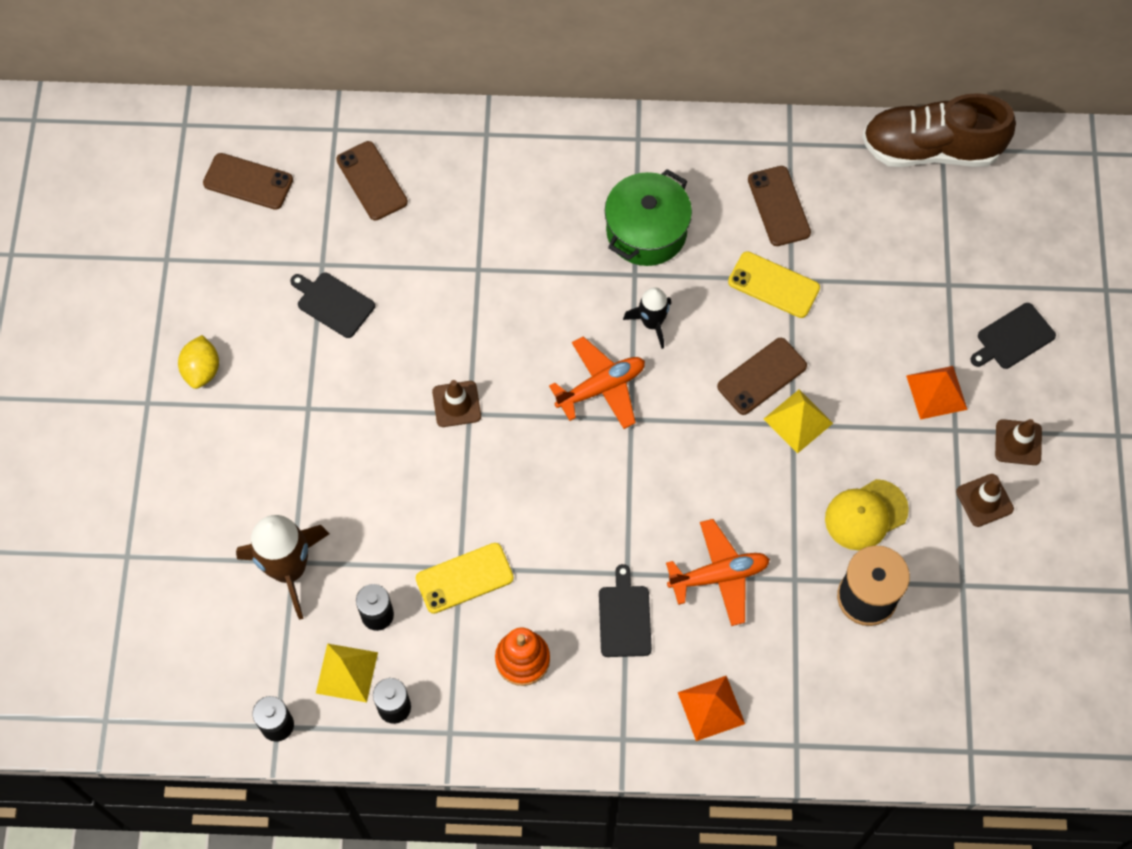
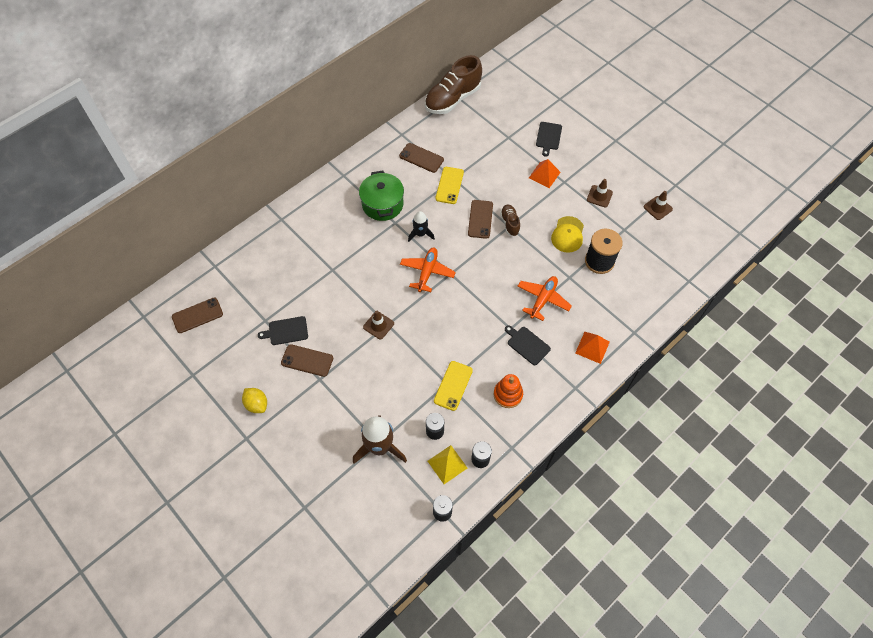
camera: 45 degrees left, 5 degrees down
brown phone [336,141,408,220] -> brown phone moved to [281,344,333,377]
yellow phone [728,251,820,318] -> yellow phone turned 60 degrees counterclockwise [435,167,464,204]
yellow pyramid [764,390,833,454] -> brown shoe [500,205,520,236]
brown traffic cone [995,419,1042,465] -> brown traffic cone moved to [644,191,673,220]

